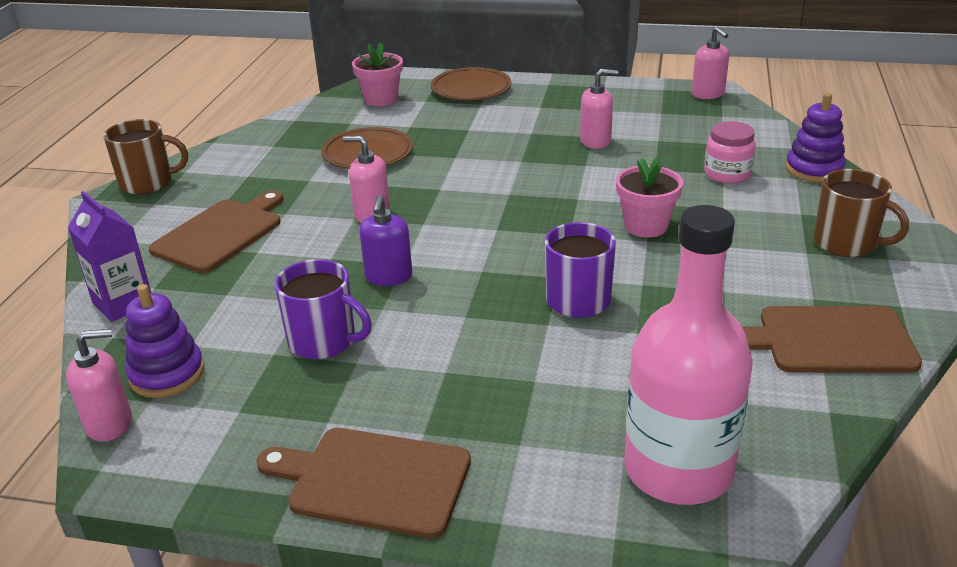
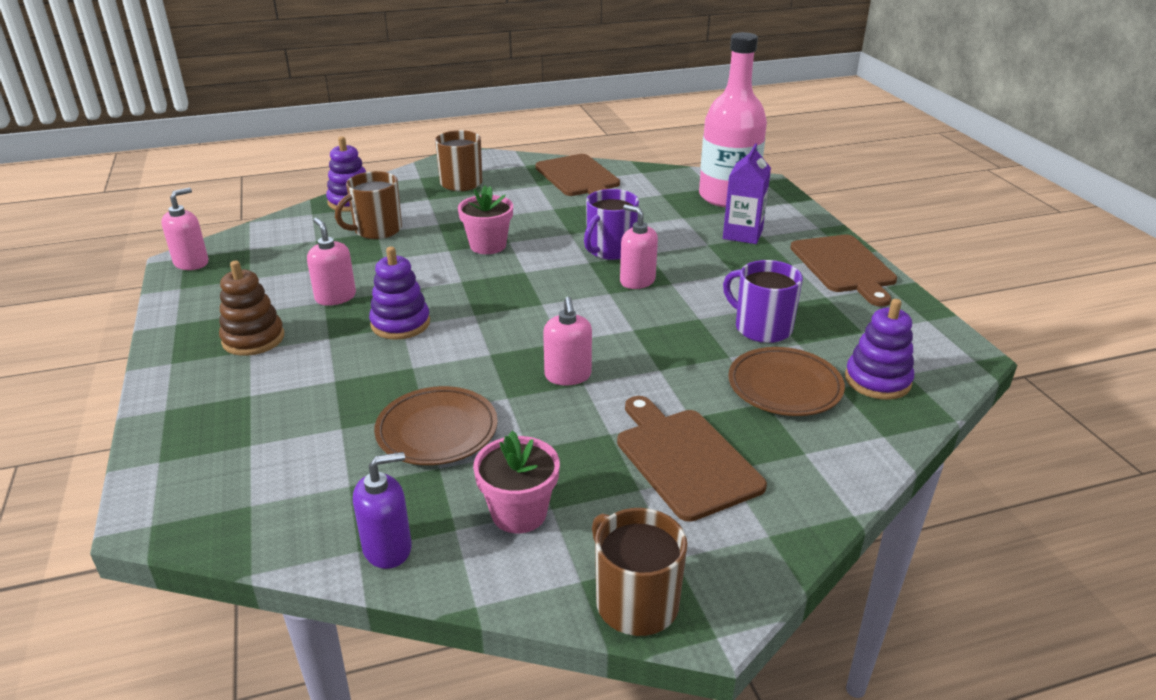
camera: 120 degrees left, 0 degrees up
pink soap dispenser [66,329,132,442] -> pink soap dispenser moved to [620,205,658,289]
purple carton [68,191,151,322] -> purple carton moved to [723,143,771,244]
brown cutting board [148,190,283,273] -> brown cutting board turned 60 degrees clockwise [617,396,767,522]
purple mug [275,259,372,359] -> purple mug turned 45 degrees counterclockwise [723,260,803,343]
pink flower pot [352,42,403,106] -> pink flower pot moved to [473,431,560,534]
purple soap dispenser [360,195,412,286] -> purple soap dispenser moved to [353,452,412,569]
brown plate [431,67,512,100] -> brown plate moved to [728,347,845,416]
pink jar [704,121,756,183] -> brown mug [335,171,402,239]
none -> brown stacking toy [219,261,284,356]
none -> purple stacking toy [369,247,430,340]

